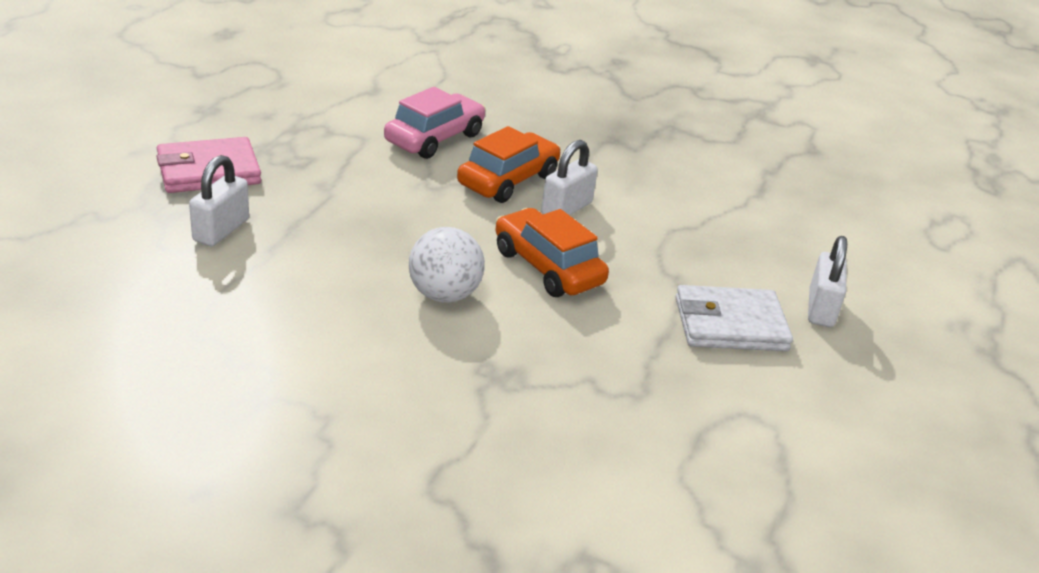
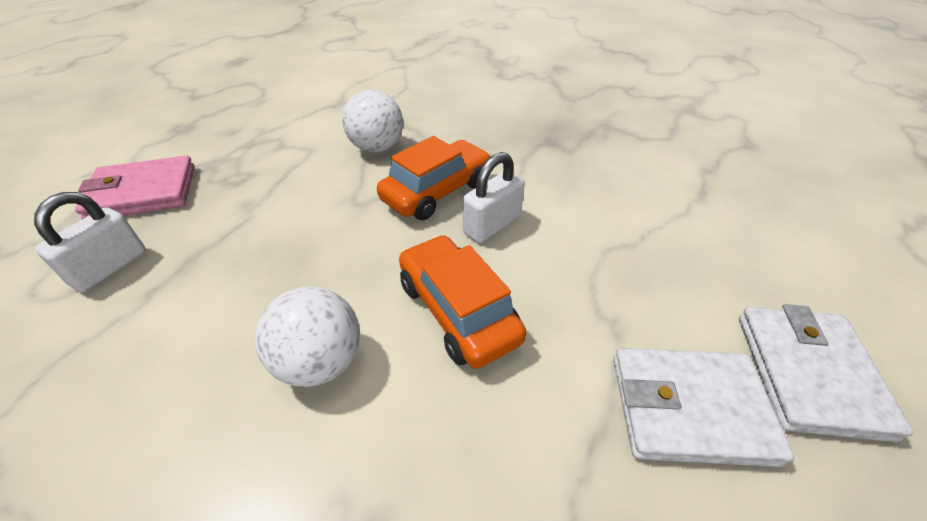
camera: 10 degrees right, 10 degrees up
pink car [384,87,486,159] -> white ball [342,90,403,152]
white padlock [808,236,847,327] -> white wallet [739,304,914,442]

